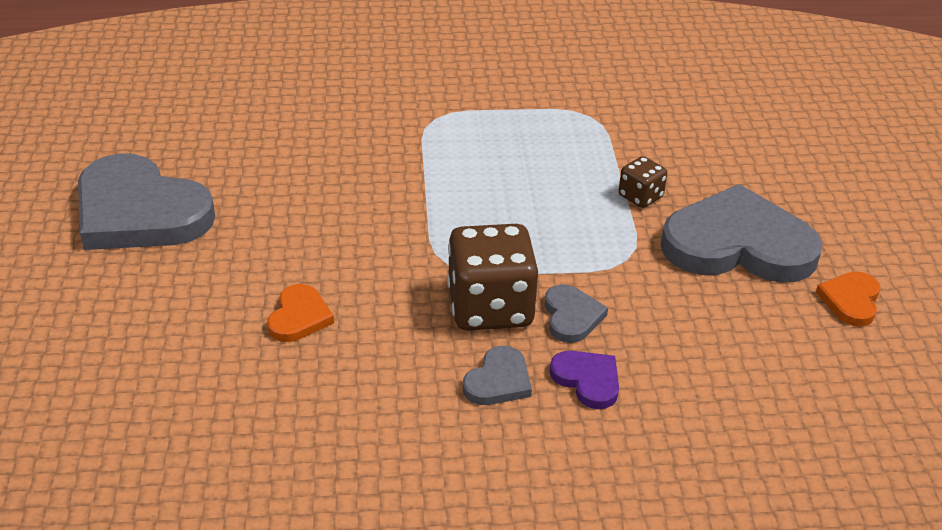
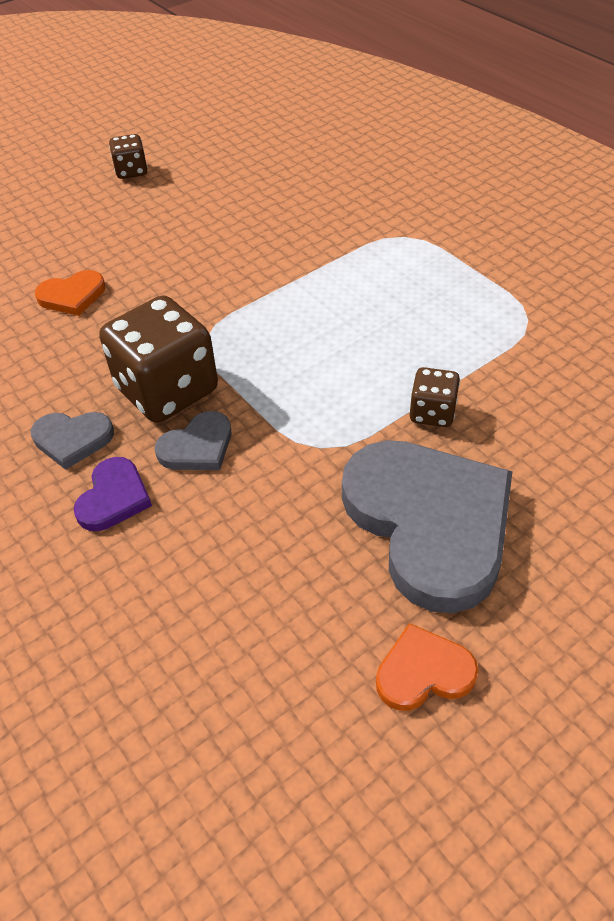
camera: 60 degrees right, 10 degrees up
grey heart [78,153,215,250] -> brown dice [109,134,147,179]

